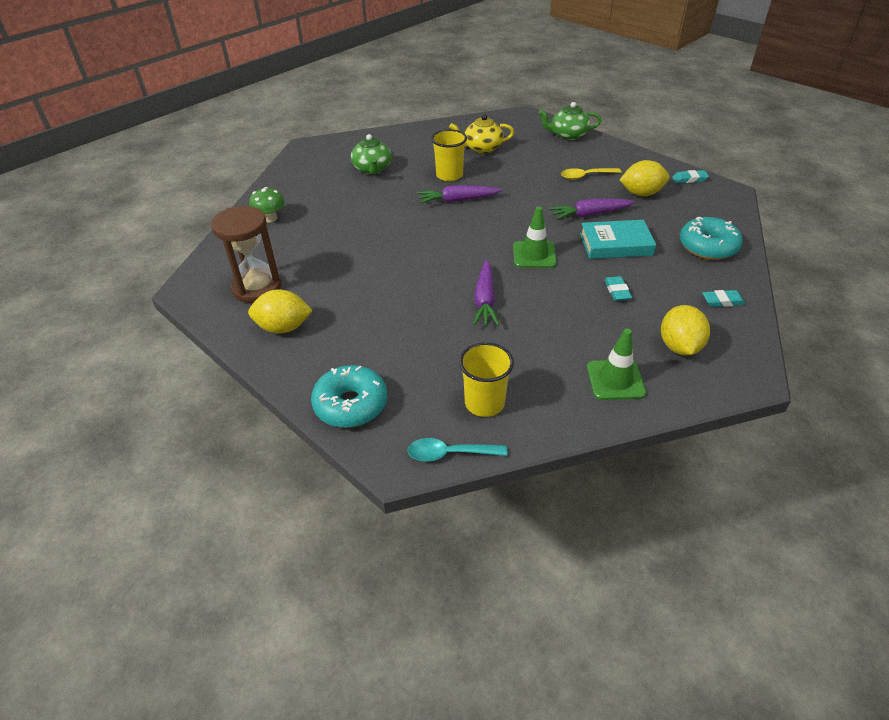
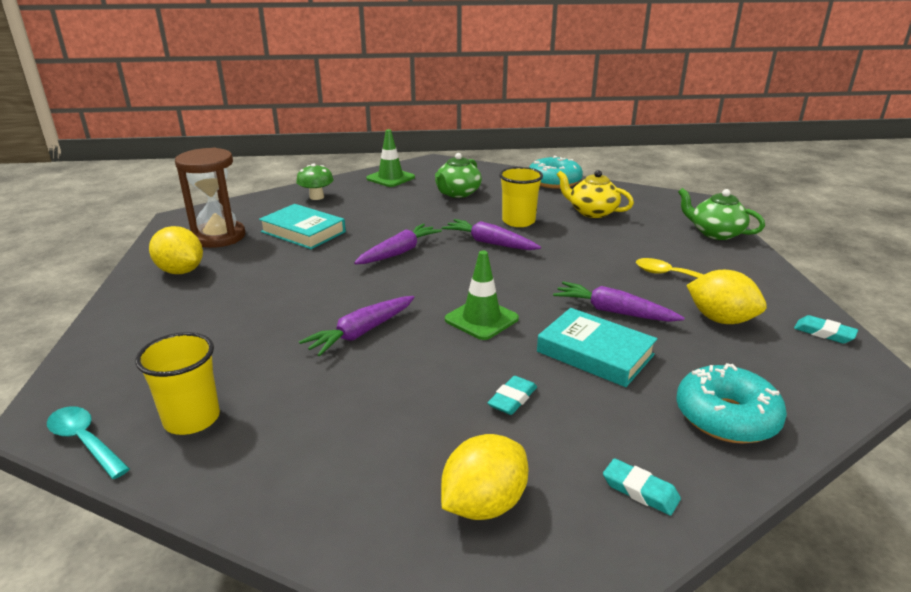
camera: 40 degrees right, 15 degrees down
turquoise donut [311,365,387,428] -> turquoise donut moved to [529,156,583,189]
green traffic cone [587,329,646,400] -> green traffic cone moved to [366,129,415,187]
none -> turquoise book [259,204,346,249]
none -> purple carrot [354,223,442,264]

